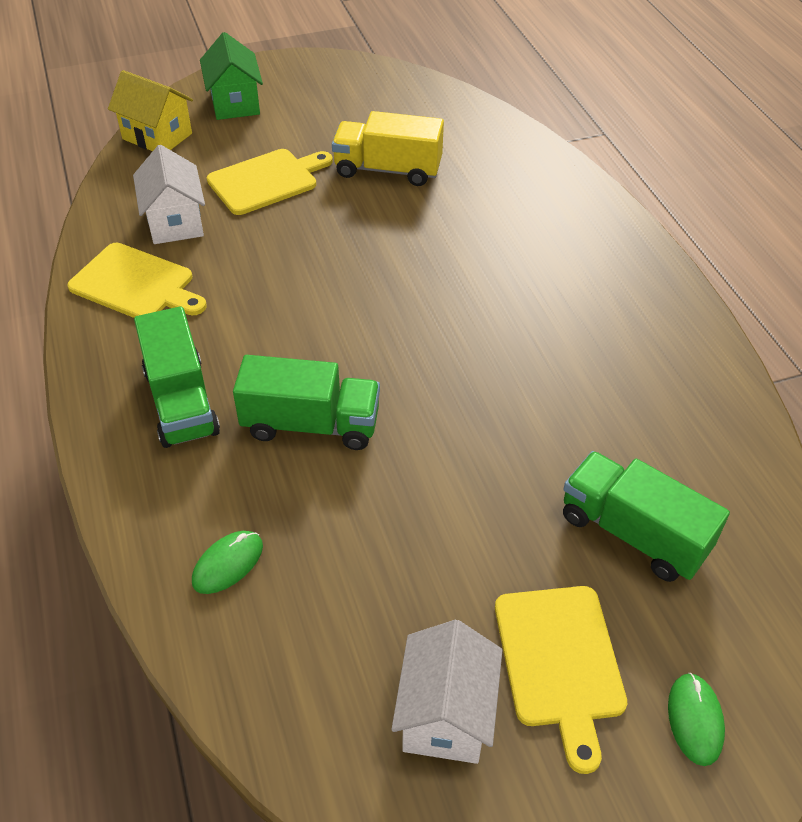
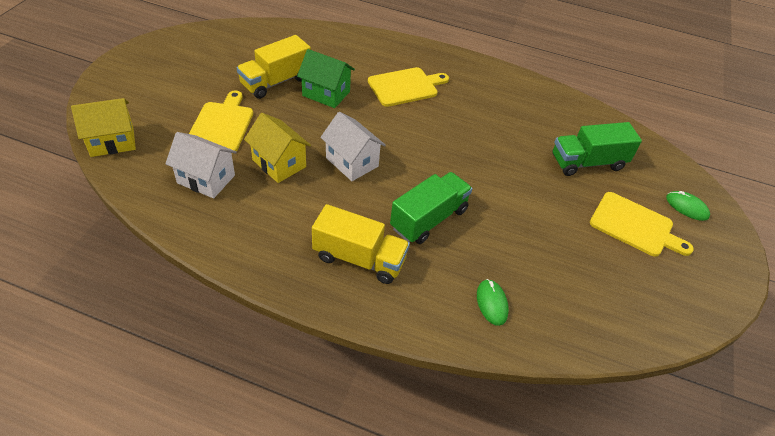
camera: 55 degrees left, 0 degrees up
yellow cutting board [67,243,207,318] -> yellow cutting board moved to [368,67,449,107]
green truck [134,306,220,448] -> yellow truck [312,204,410,284]
green house [200,32,263,120] -> green house moved to [297,49,355,108]
white house [391,620,502,764] -> white house moved to [320,112,386,181]
none -> yellow house [244,113,311,183]

